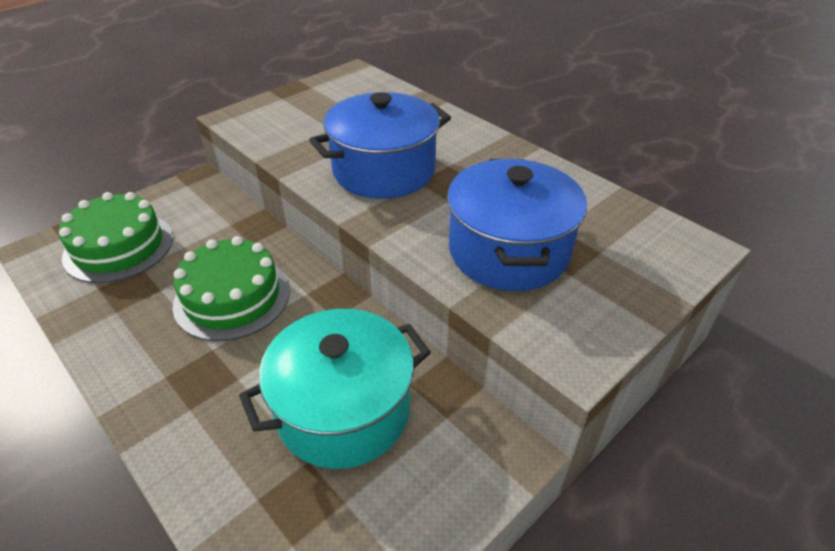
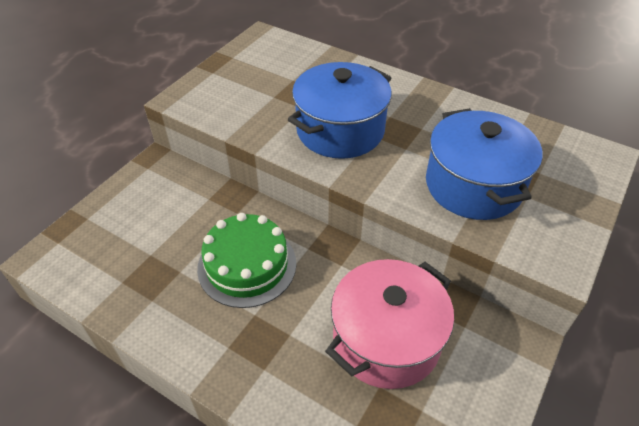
camera: 15 degrees left, 5 degrees up
green cake [59,192,173,283] -> none
turquoise pot [239,309,431,469] -> pink pot [325,259,454,389]

